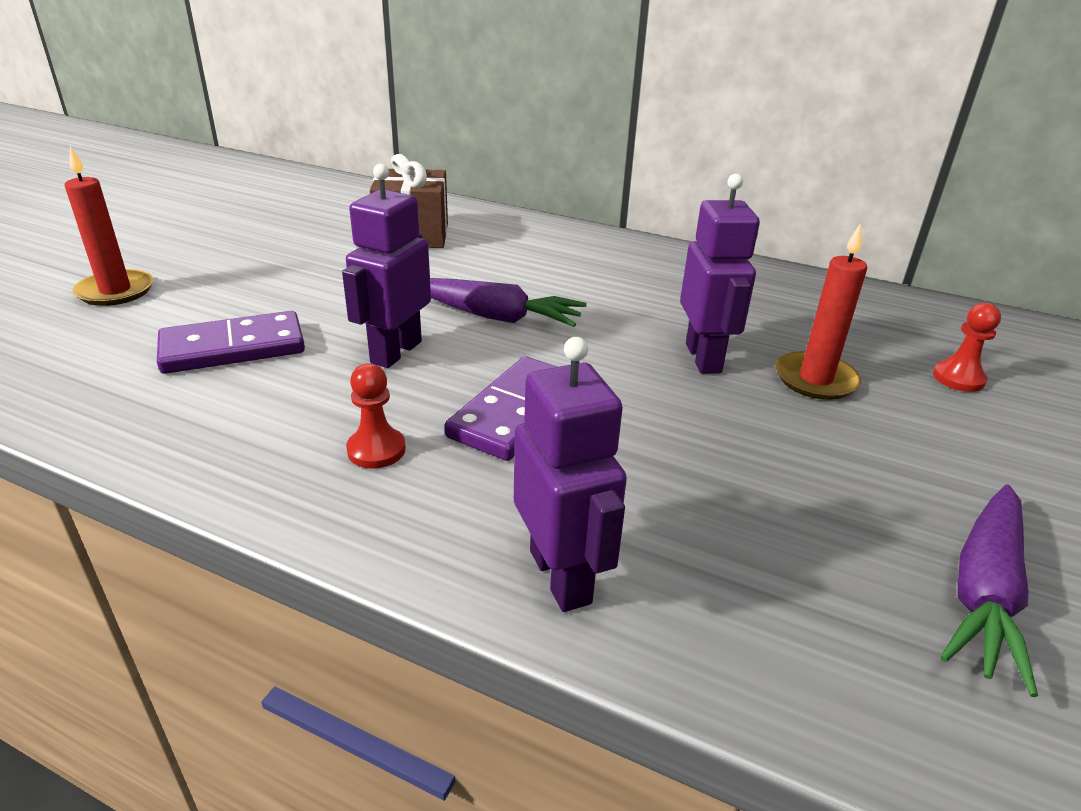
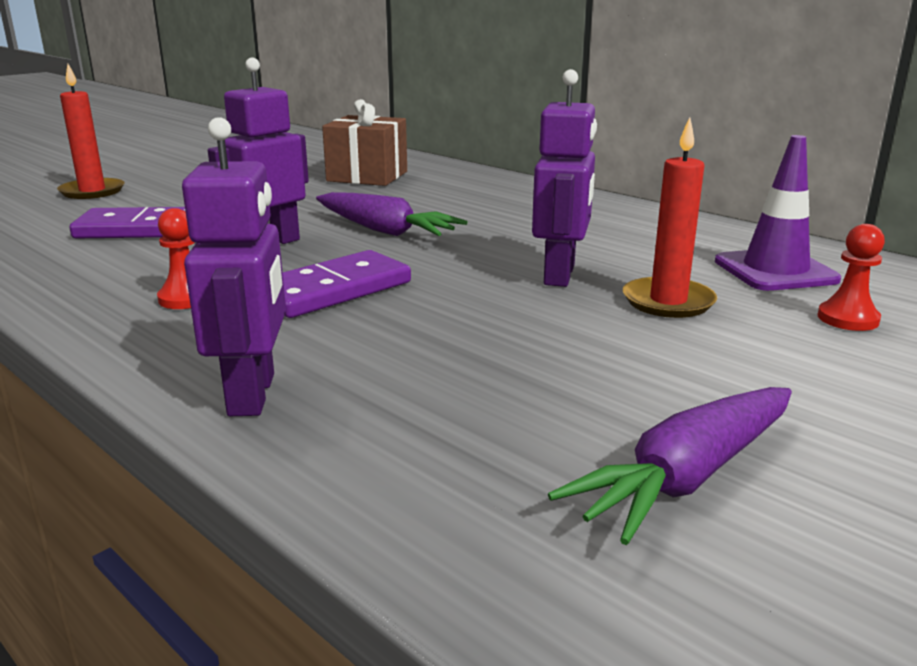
camera: 20 degrees right, 10 degrees down
none -> purple traffic cone [715,135,841,291]

